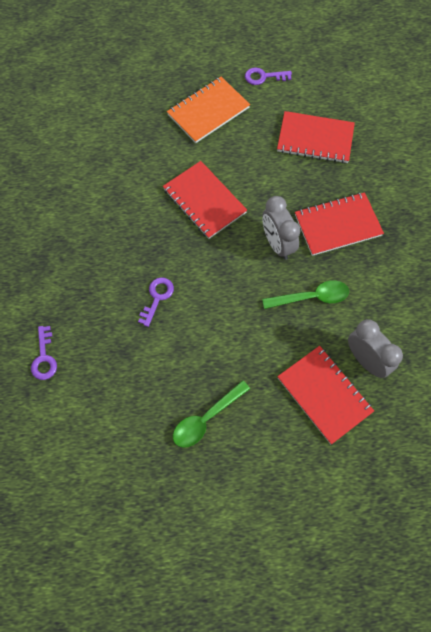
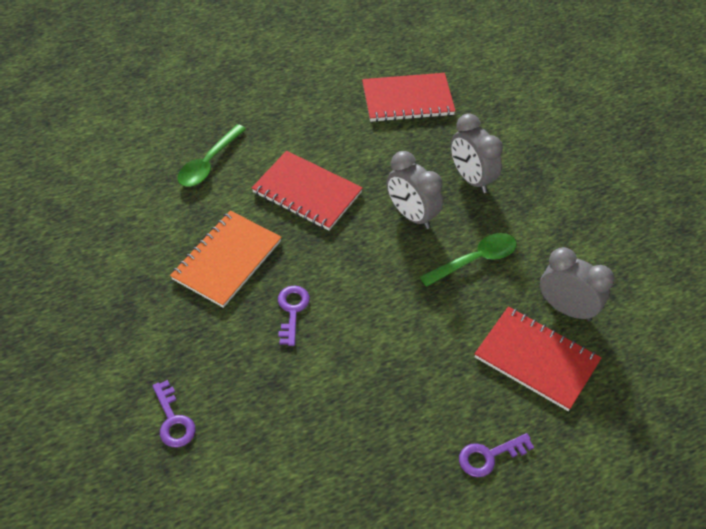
camera: 20 degrees left, 15 degrees down
orange notebook [167,77,250,143] -> orange notebook moved to [170,210,282,308]
green spoon [173,380,250,448] -> green spoon moved to [178,124,246,187]
purple key [245,67,292,85] -> purple key moved to [459,433,534,477]
red notebook [295,192,384,256] -> grey clock [451,113,503,193]

